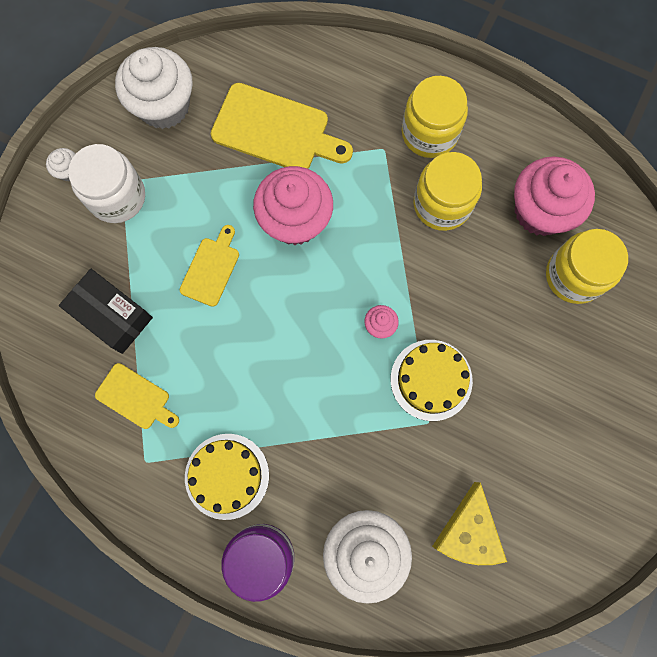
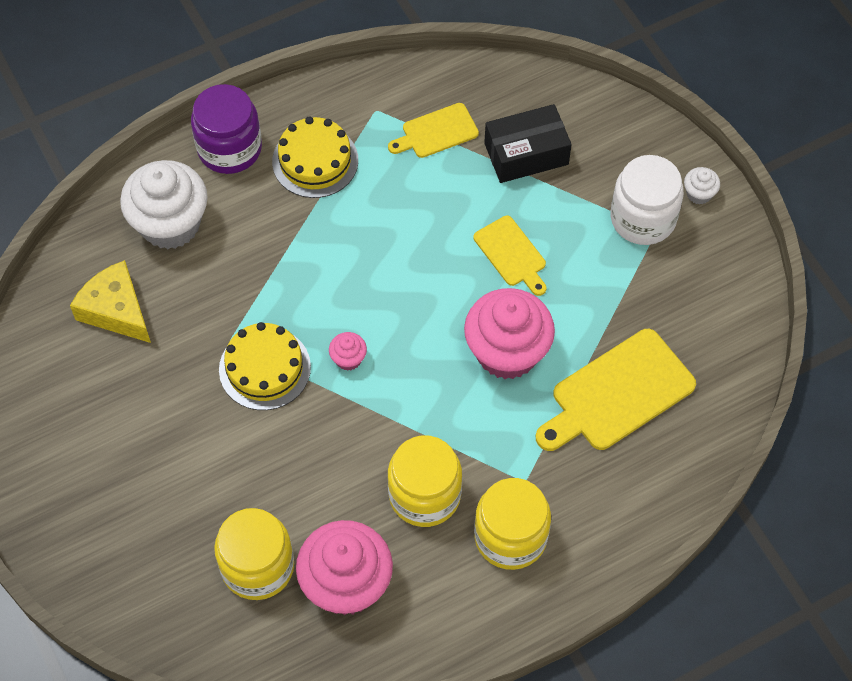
camera: 125 degrees right, 15 degrees down
white cupcake [115,47,193,129] -> none

